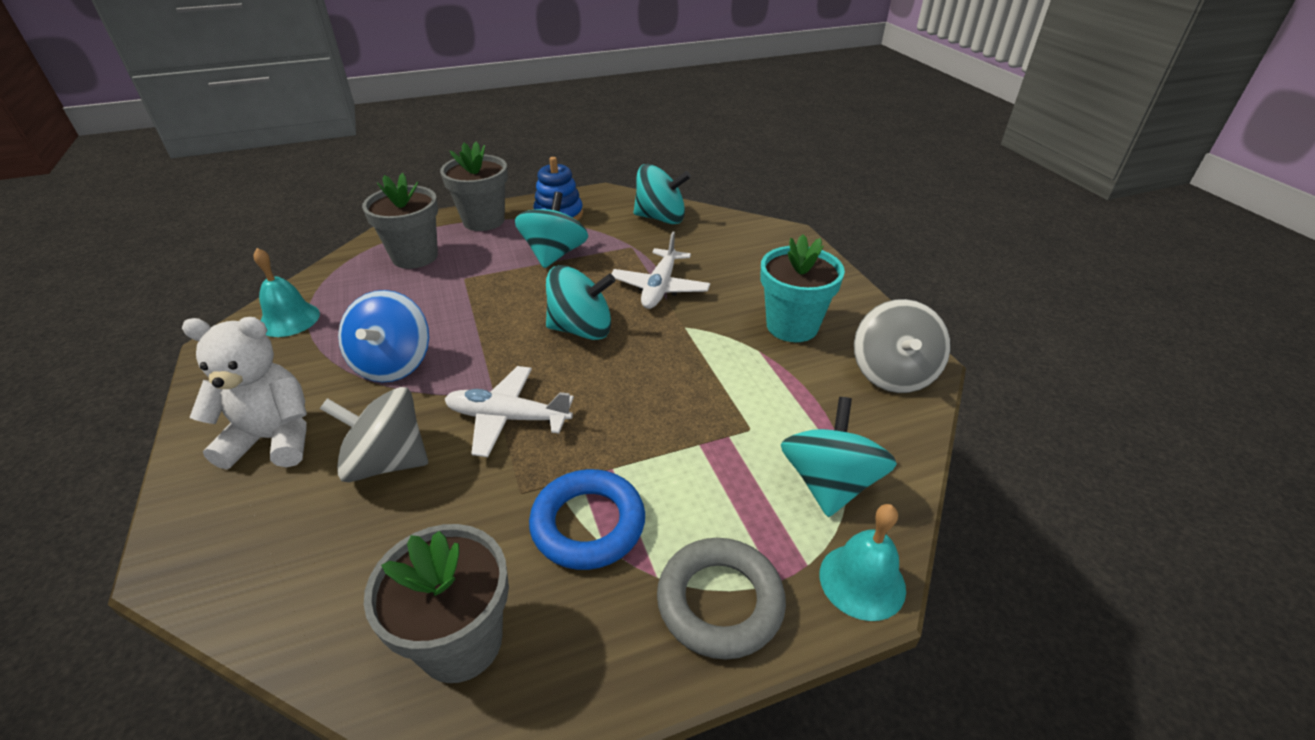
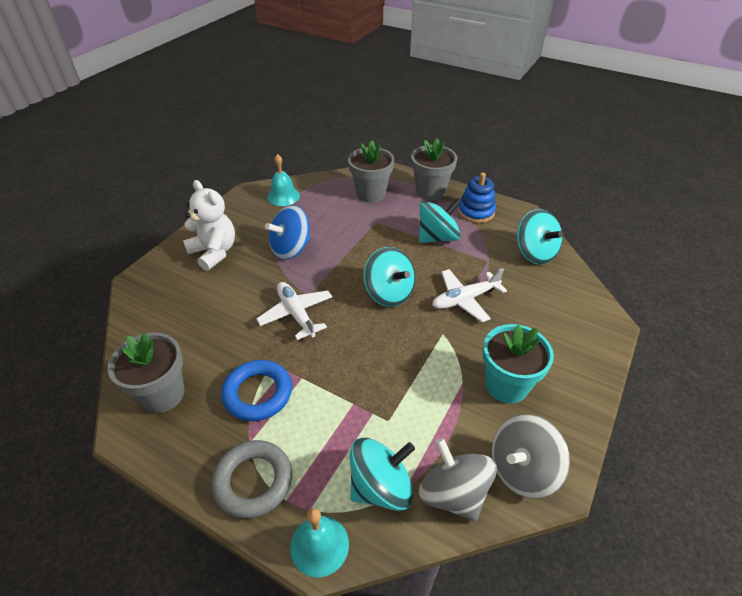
camera: 50 degrees right, 5 degrees up
grey spinning top [319,387,428,482] -> grey spinning top moved to [419,438,497,521]

